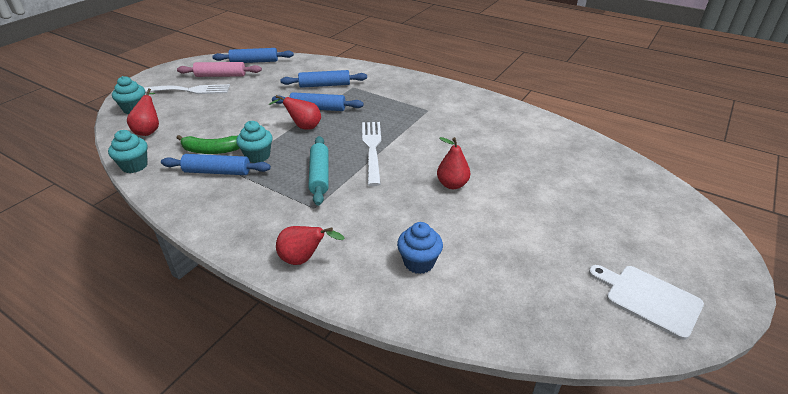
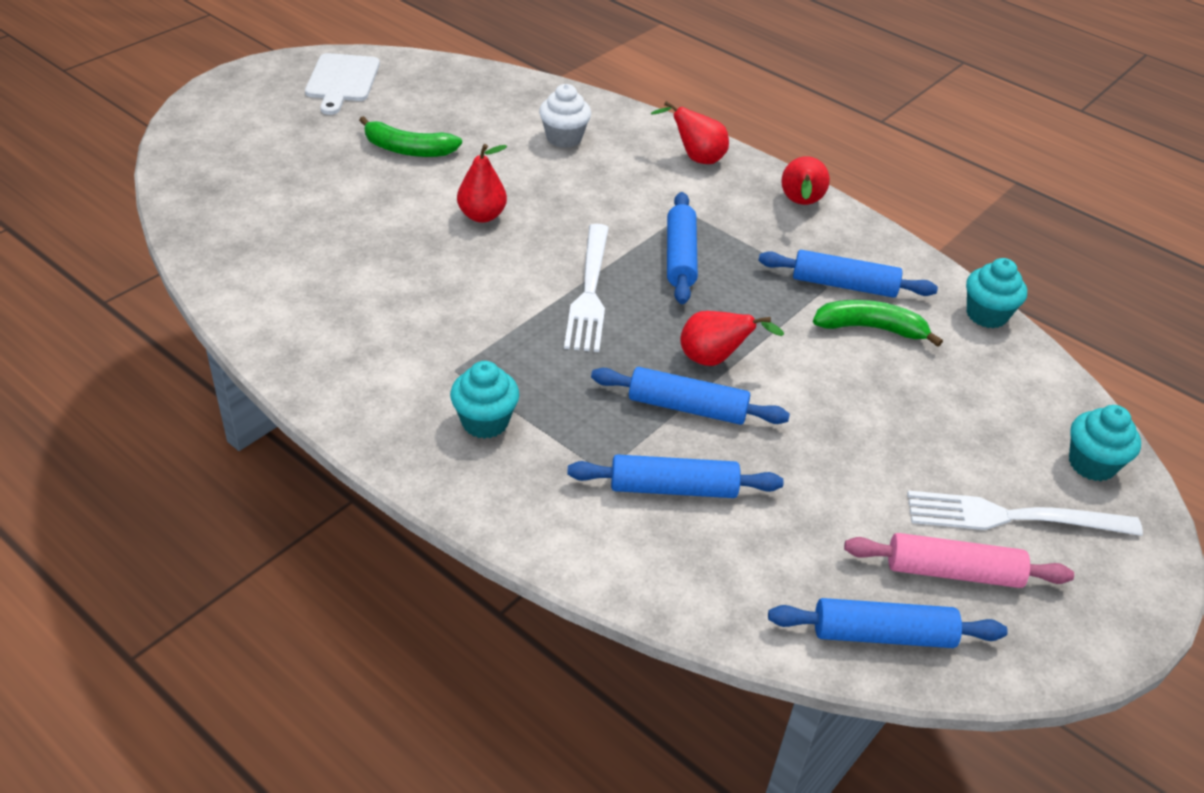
camera: 175 degrees left, 5 degrees up
red pear [127,88,159,136] -> red pear moved to [781,156,830,205]
turquoise cupcake [236,121,272,163] -> turquoise cupcake moved to [450,361,519,439]
turquoise rolling pin [308,136,329,206] -> blue rolling pin [667,192,698,304]
blue cupcake [397,222,443,274] -> white cupcake [539,84,591,148]
white cutting board [589,265,704,340] -> white cutting board turned 45 degrees clockwise [305,53,380,115]
none -> green banana [359,116,462,157]

